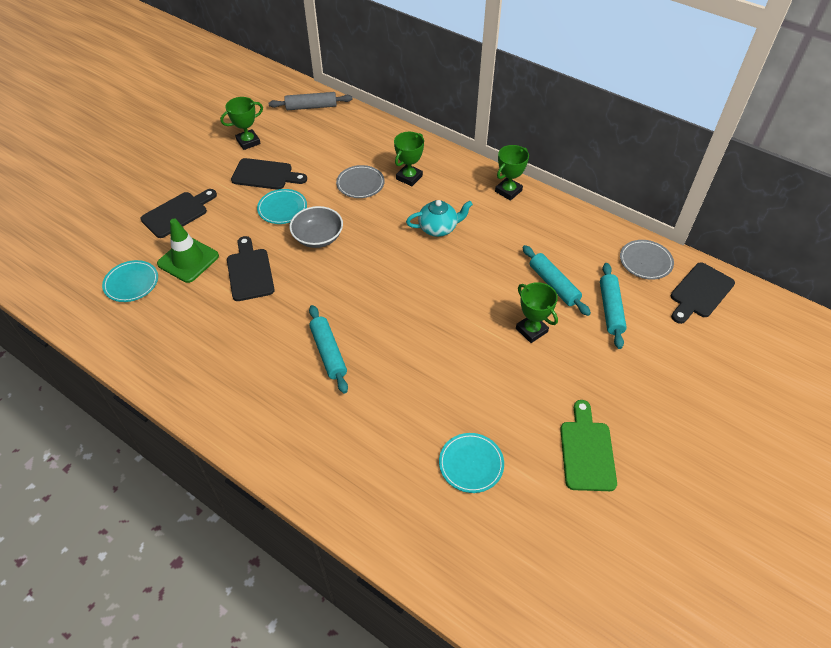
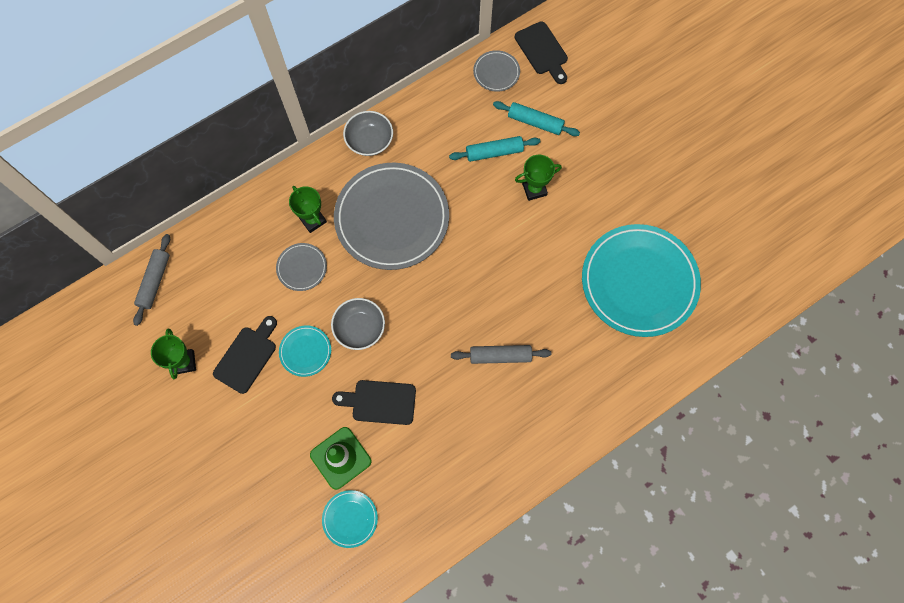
camera: 70 degrees left, 20 degrees up
black cutting board [141,189,217,238] -> none
turquoise rolling pin [309,305,348,393] -> grey rolling pin [451,345,551,364]
turquoise teapot [406,200,473,237] -> grey plate [334,163,449,270]
turquoise plate [439,433,504,493] -> turquoise plate [582,224,701,337], size x2.31
green trophy [495,145,529,201] -> grey bowl [343,111,393,156]
green cutting board [560,400,617,491] -> none

